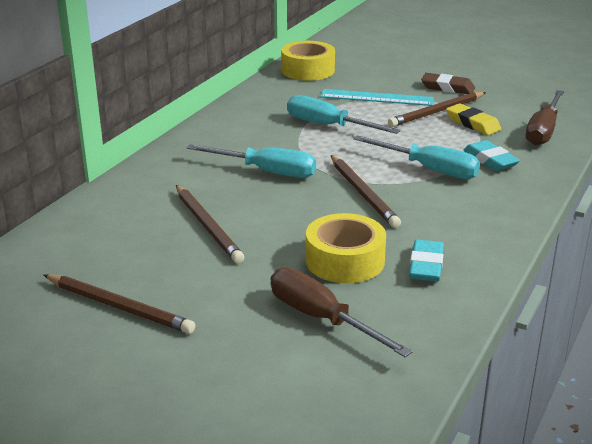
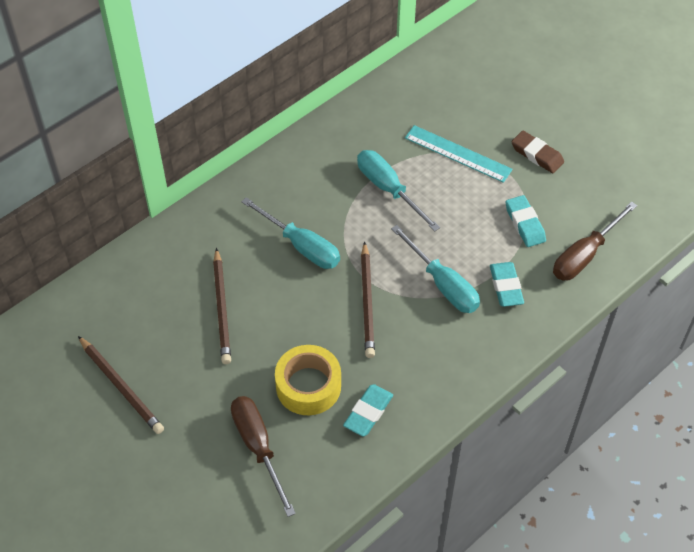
camera: 20 degrees right, 25 degrees up
yellow tape [281,41,335,81] -> none
brown pencil [388,92,486,127] -> none
yellow eraser [446,103,501,135] -> turquoise eraser [505,195,546,247]

